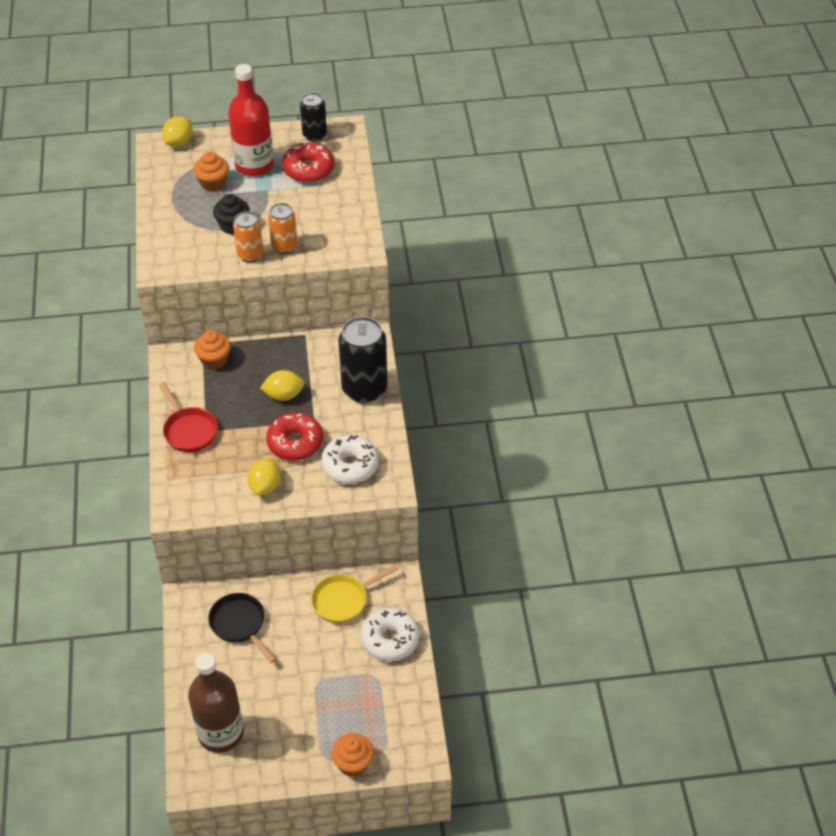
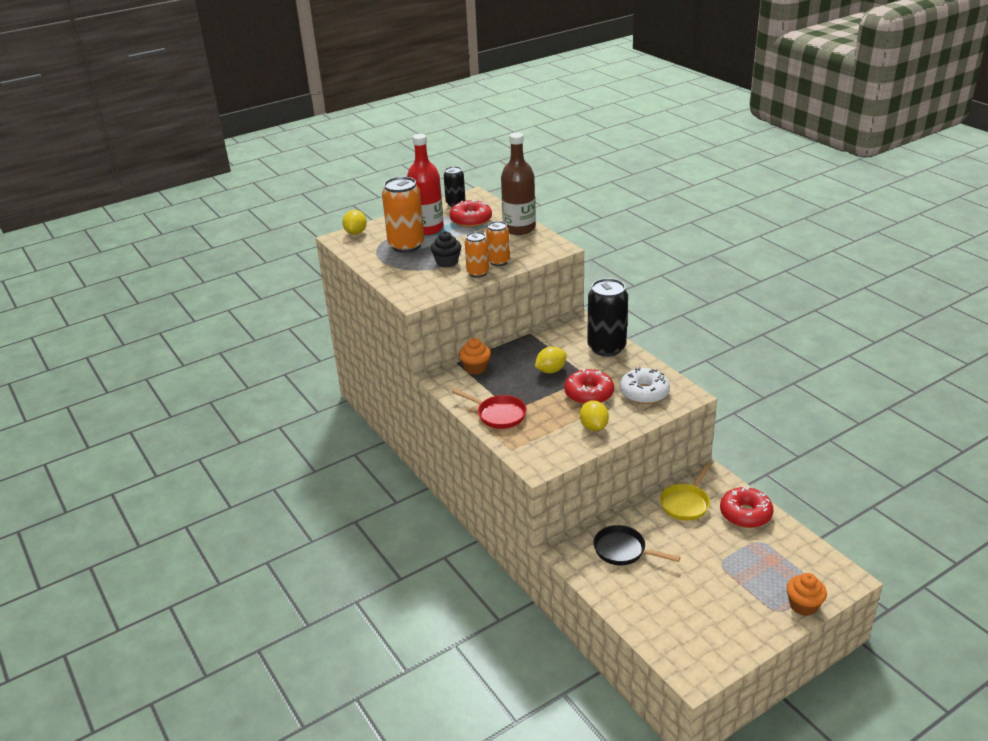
camera: 25 degrees left, 15 degrees down
brown bottle [188,653,244,753] -> brown bottle moved to [501,133,536,235]
orange cupcake [193,152,229,192] -> orange can [382,177,424,253]
white donut [361,608,419,661] -> red donut [720,486,774,528]

